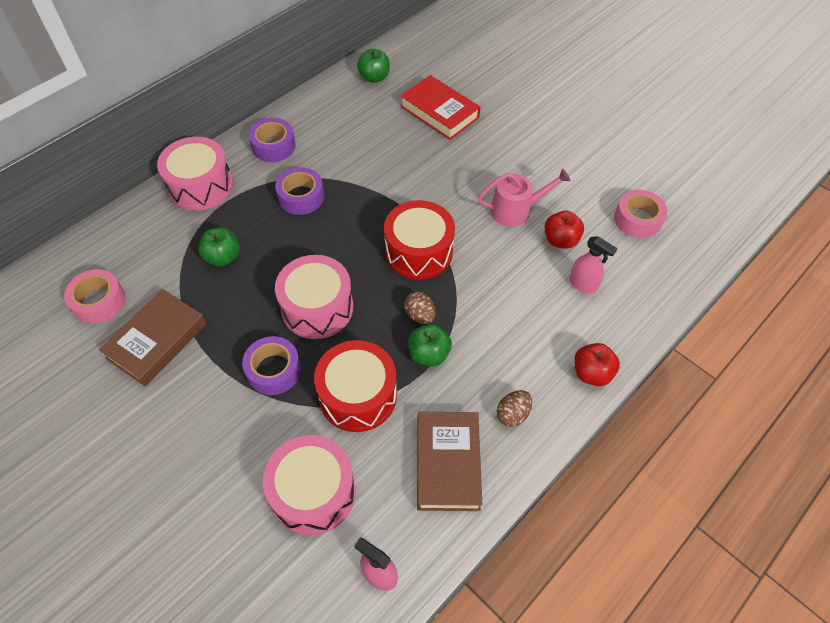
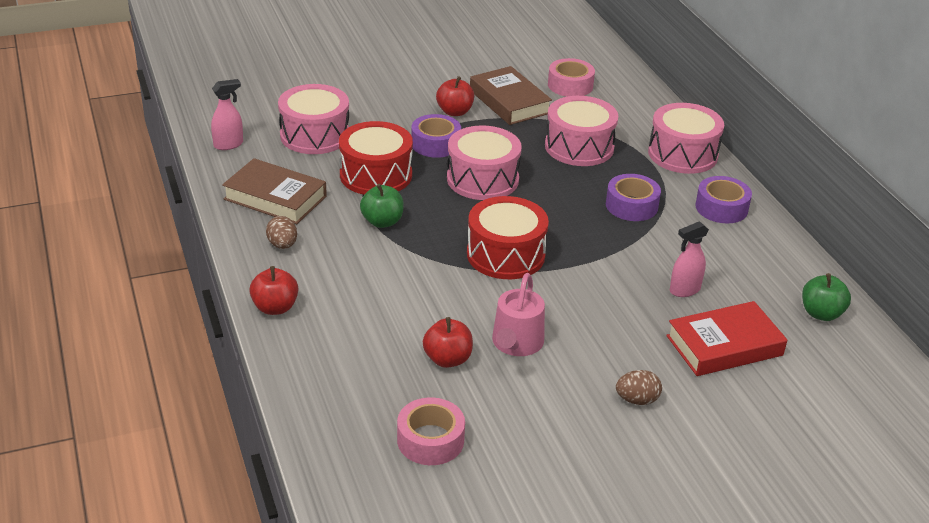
camera: 115 degrees right, 20 degrees down
green apple [198,228,240,266] -> pink drum [545,96,618,166]
brown egg [404,291,436,324] -> brown egg moved to [616,370,662,405]
pink spray bottle [569,236,617,294] -> pink spray bottle moved to [670,221,709,297]
none -> red apple [436,76,474,116]

